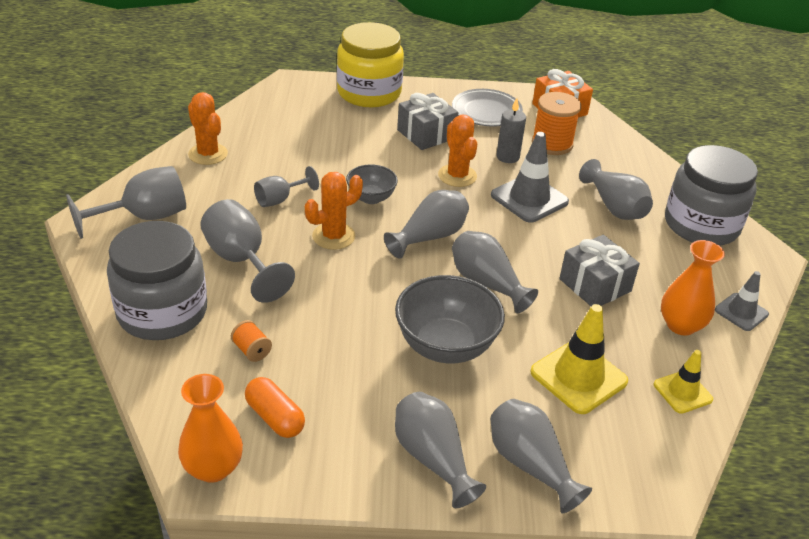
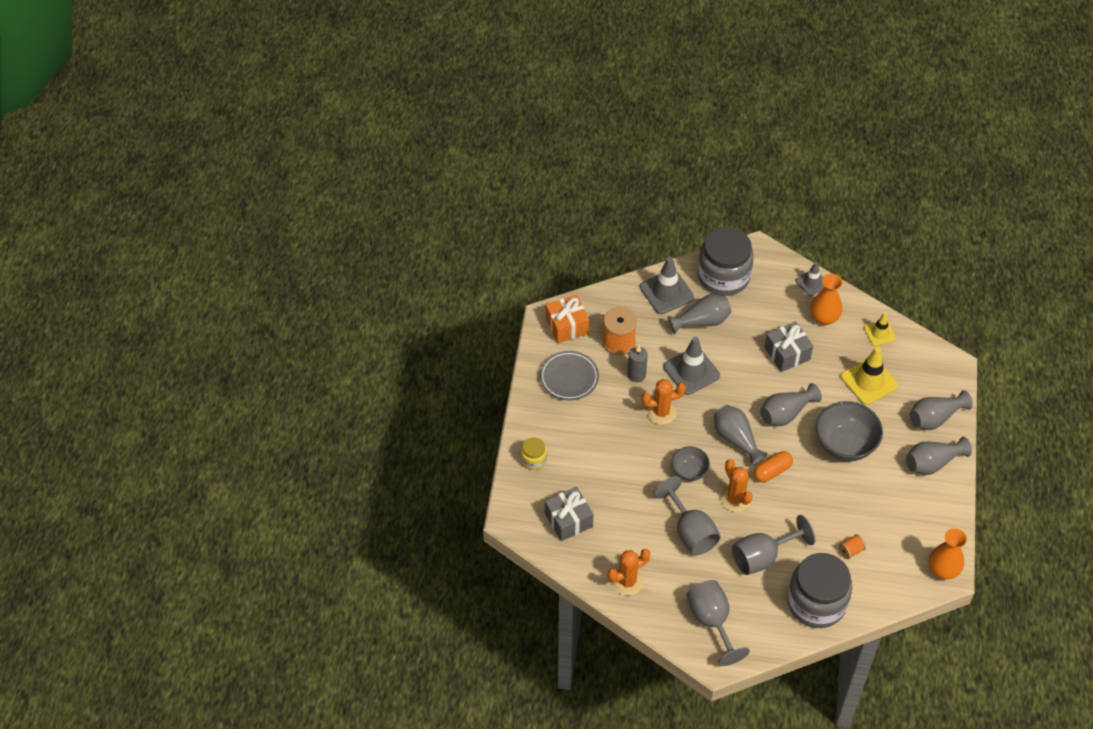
camera: 80 degrees left, 15 degrees up
orange capsule [245,377,305,438] -> orange capsule moved to [754,451,793,483]
grey goblet [254,166,319,207] -> grey goblet [654,476,721,555], size x1.67
yellow jar [337,22,404,107] -> yellow jar [521,437,547,470], size x0.45
grey gift [397,93,458,150] -> grey gift moved to [545,487,593,541]
none -> grey traffic cone [640,257,694,314]

